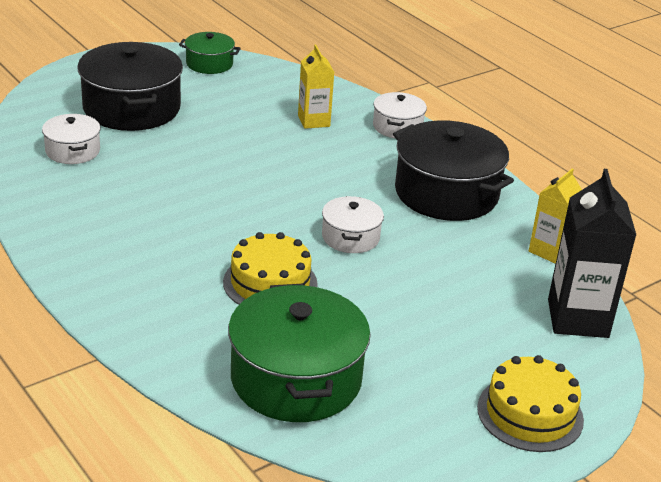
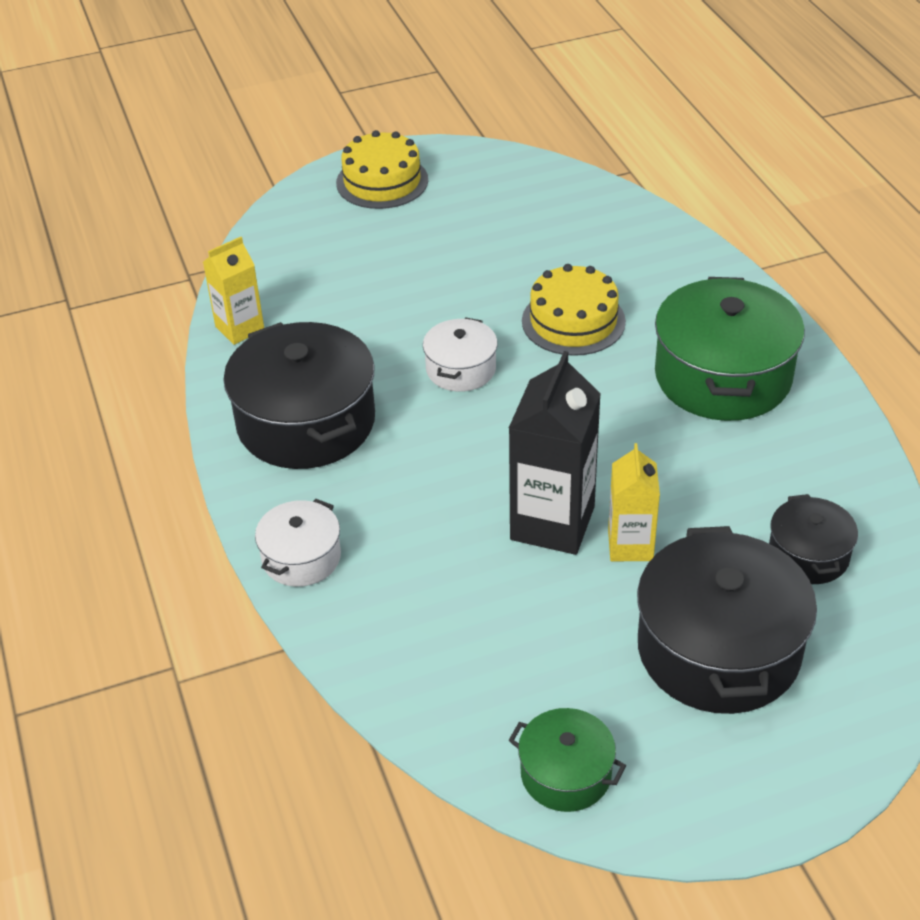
camera: 160 degrees left, 10 degrees up
white pot [42,114,101,164] -> black pot [769,494,858,584]
green pot [228,283,371,422] -> green pot moved to [655,277,805,421]
yellow carton [298,45,334,129] -> yellow carton moved to [608,443,660,561]
black carton [548,169,636,338] -> black carton moved to [509,351,601,555]

